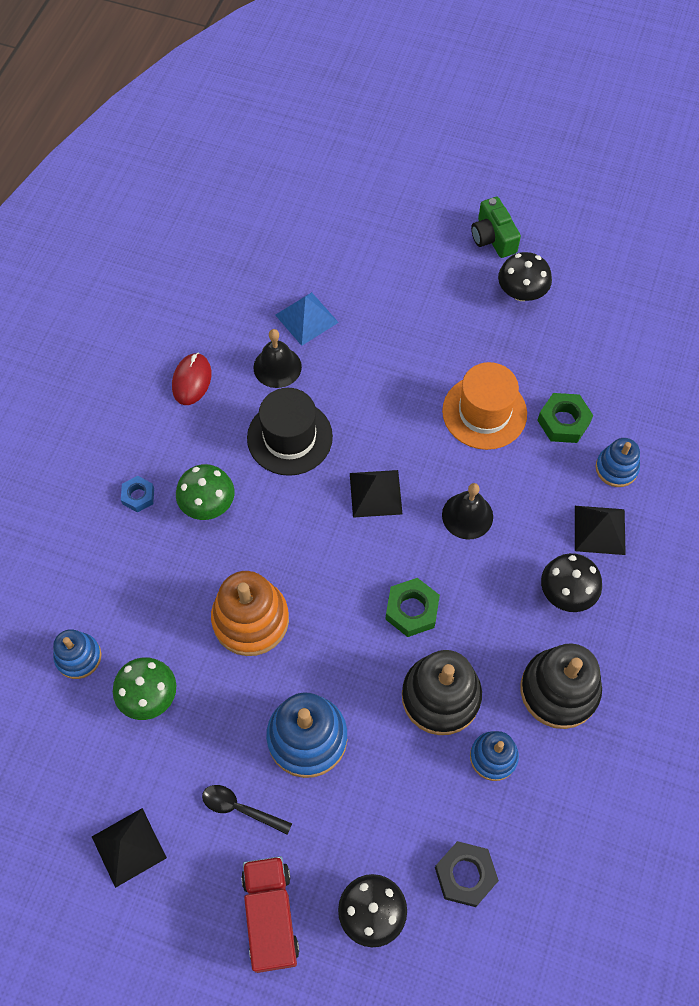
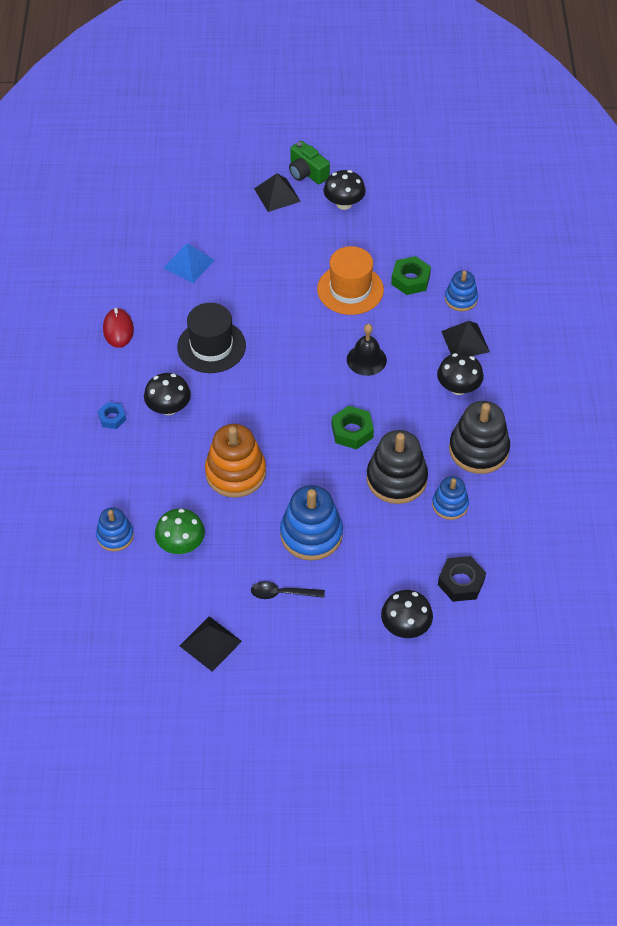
camera: 20 degrees left, 10 degrees down
green mushroom [176,464,235,520] -> black mushroom [144,373,191,415]
red truck [241,856,299,973] -> none
black bell [254,329,302,388] -> none
black pyramid [350,470,402,518] -> black pyramid moved to [254,174,301,212]

